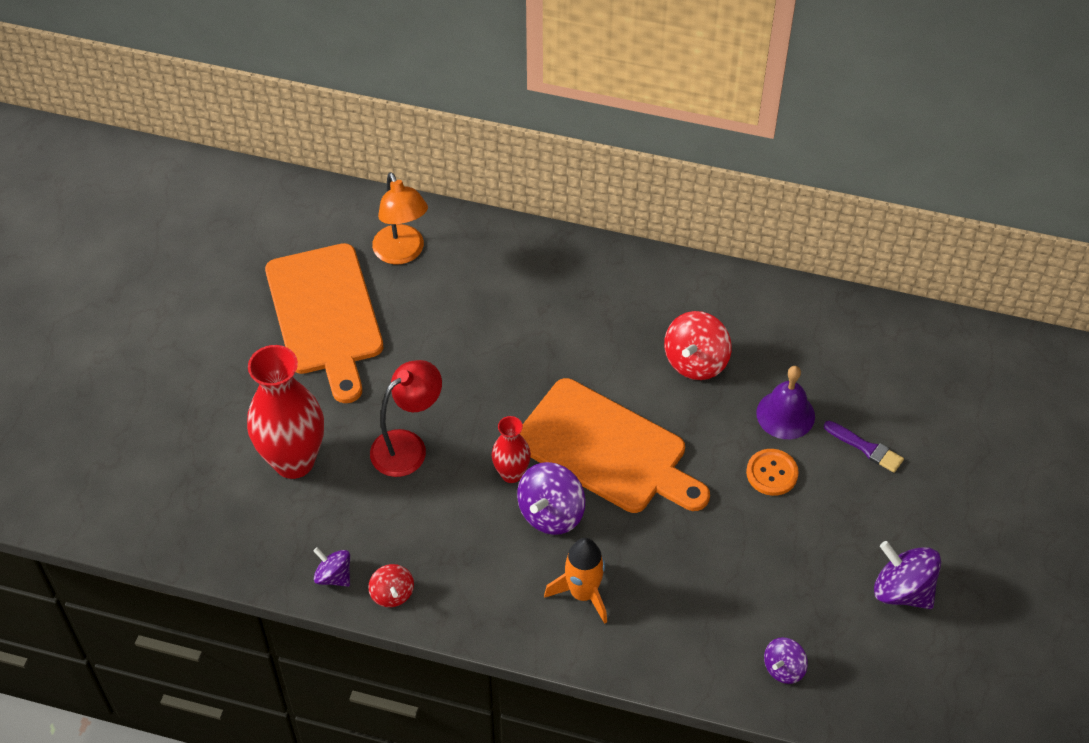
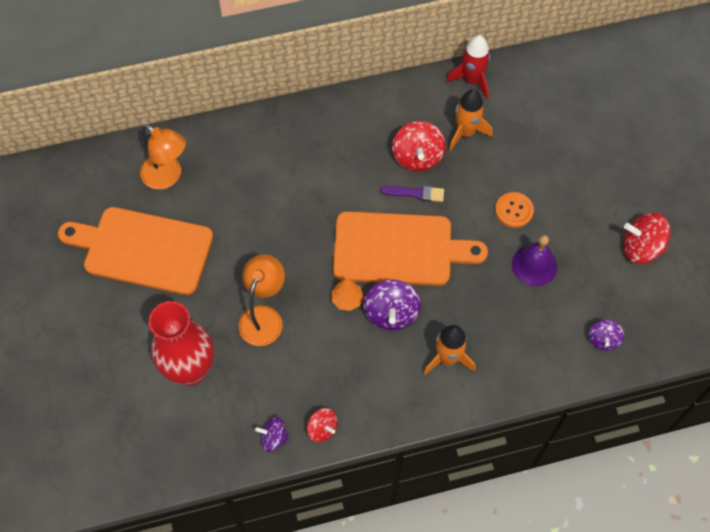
camera: 30 degrees left, 10 degrees up
orange cutting board [265,243,383,403] -> orange cutting board turned 150 degrees clockwise [58,207,213,295]
red lamp [370,360,442,477] -> orange lamp [239,254,285,346]
red vase [492,416,531,483] -> orange tree [332,278,364,311]
purple bell [756,366,815,439] -> purple bell moved to [512,235,557,286]
purple brush [824,421,904,473] -> purple brush moved to [380,186,444,202]
purple spinning top [874,541,941,609] -> red spinning top [623,213,671,264]
none -> red rocket [446,35,490,99]
none -> orange rocket [449,89,493,151]

